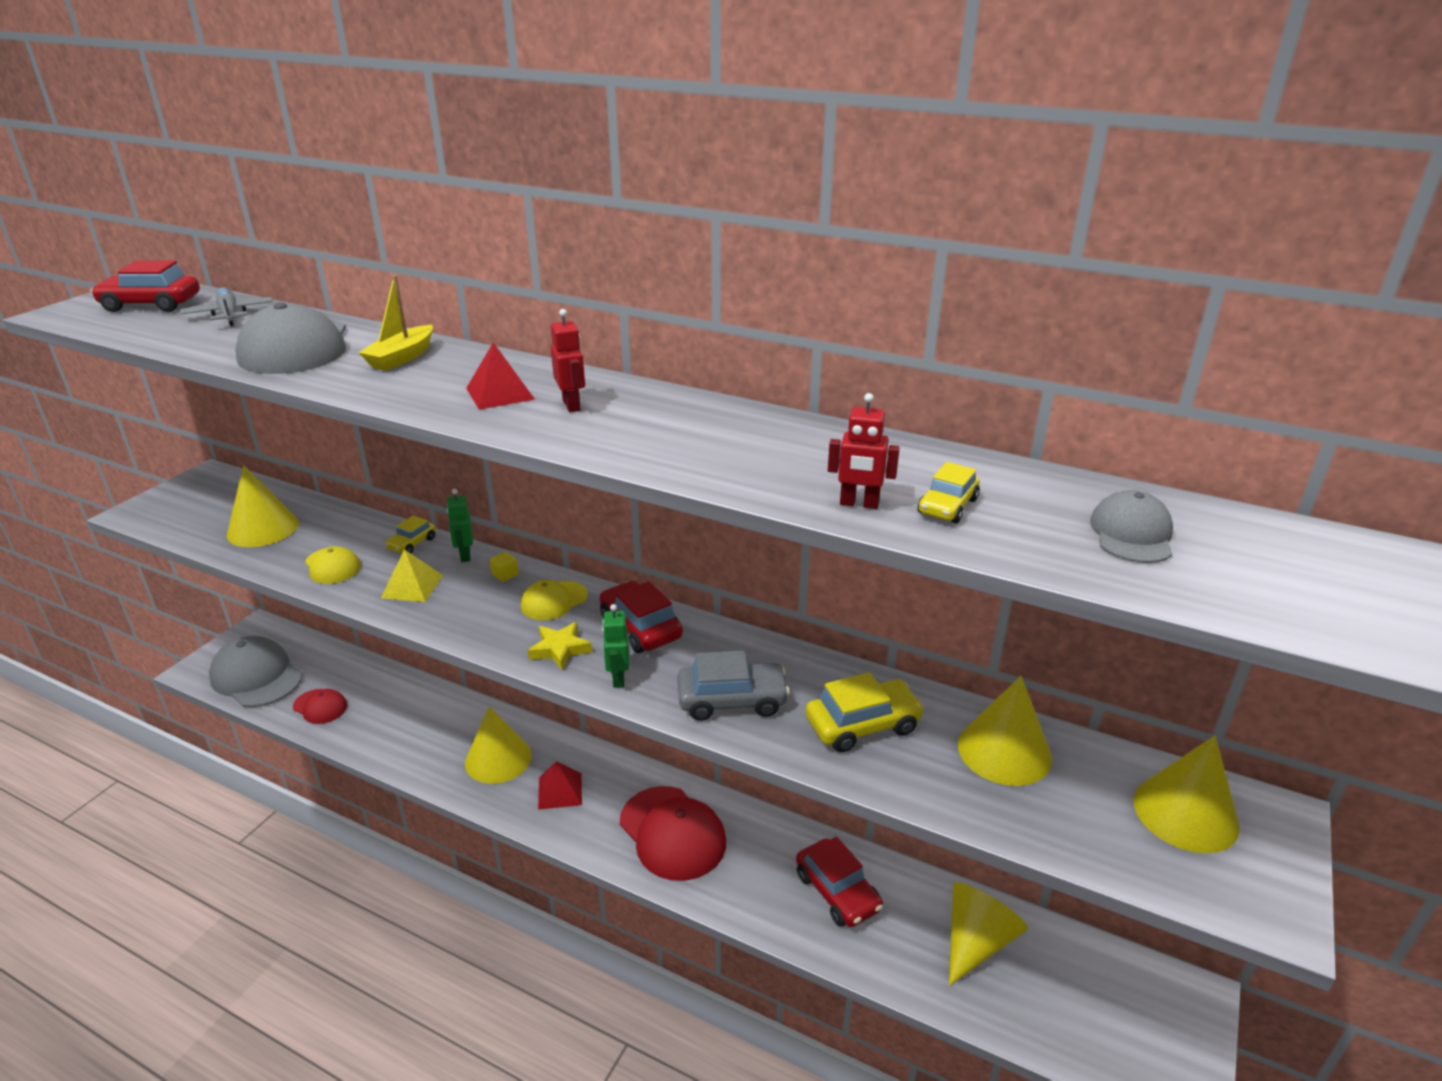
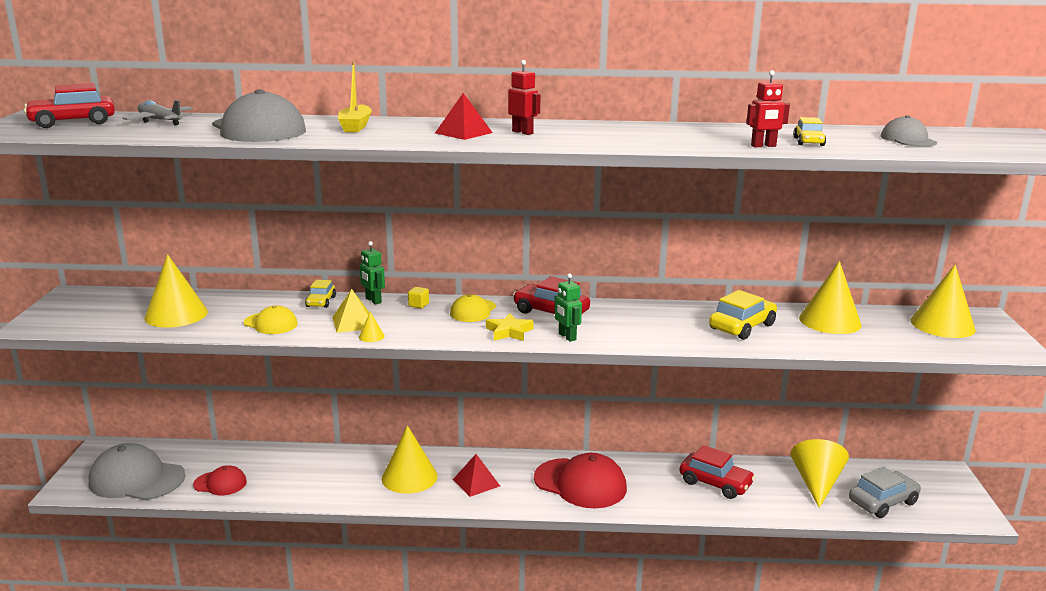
camera: 25 degrees left, 10 degrees down
grey car [677,651,790,721] -> grey car moved to [849,467,921,518]
none -> yellow cone [359,312,385,342]

